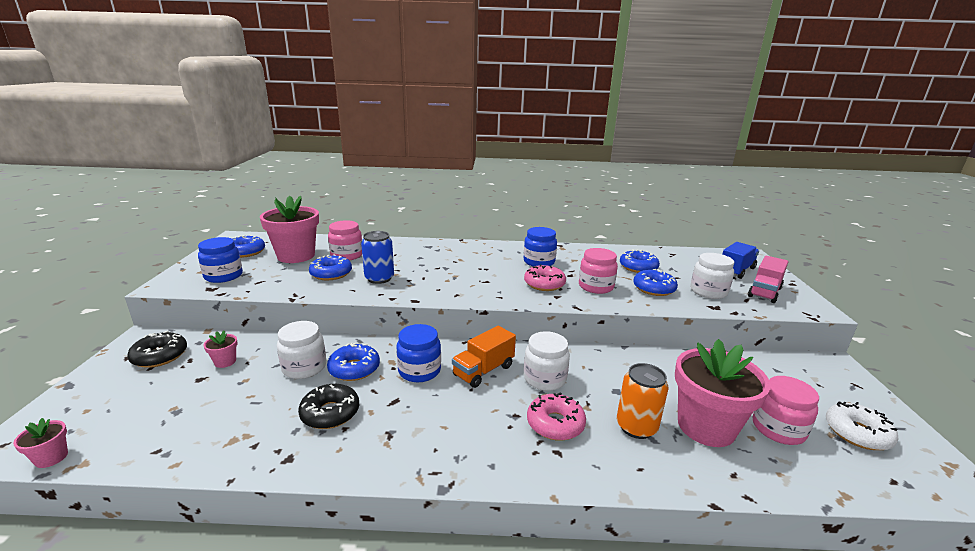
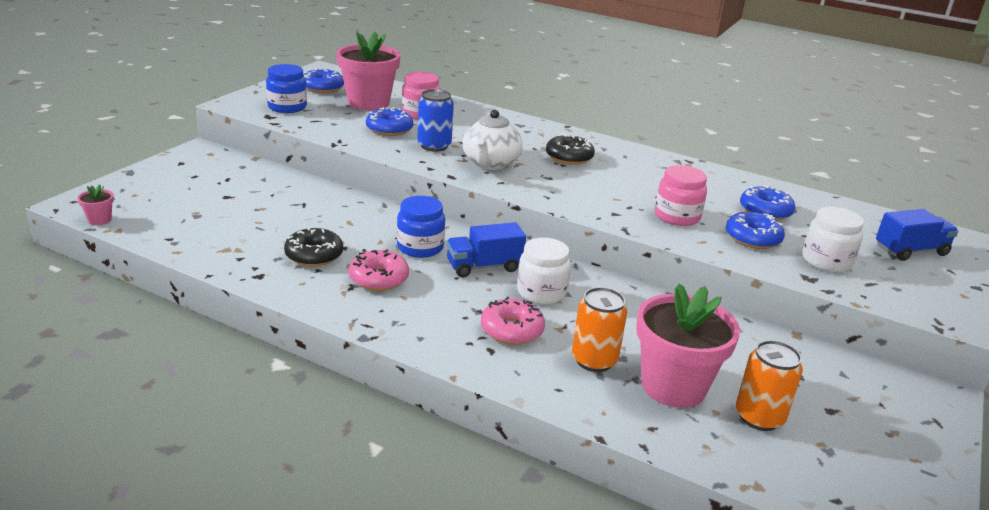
camera: 25 degrees right, 5 degrees up
black donut [127,331,187,368] -> black donut moved to [546,134,595,165]
pink flower pot [204,331,238,368] -> none
white jar [277,321,326,379] -> none
blue donut [327,343,380,381] -> none
orange truck [452,326,516,388] -> blue truck [446,222,526,277]
blue jar [524,227,557,267] -> none
pink donut [524,264,566,291] -> pink donut moved to [349,250,409,291]
pink truck [748,256,788,303] -> none
pink jar [753,376,819,445] -> orange can [736,340,803,431]
white donut [826,401,899,450] -> none
none -> white teapot [462,110,523,170]

